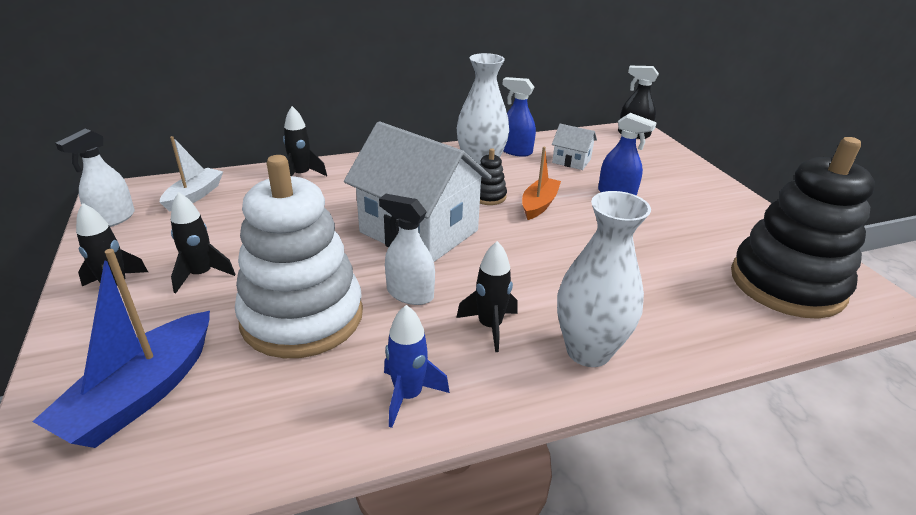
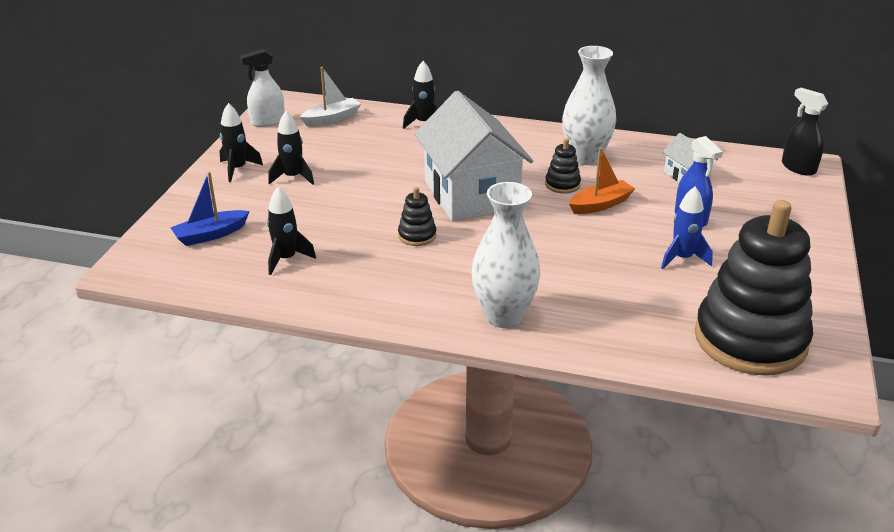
camera: 35 degrees right, 0 degrees up
blue boat [32,249,210,448] -> blue boat [170,172,250,246], size x0.64
white stacking toy [235,155,363,358] -> none
white spray bottle [379,194,435,305] -> black stacking toy [398,187,436,246]
blue rocket [384,305,450,428] -> blue rocket moved to [661,186,713,269]
black rocket [456,241,518,352] -> black rocket moved to [267,187,316,275]
blue spray bottle [502,77,536,157] -> none

